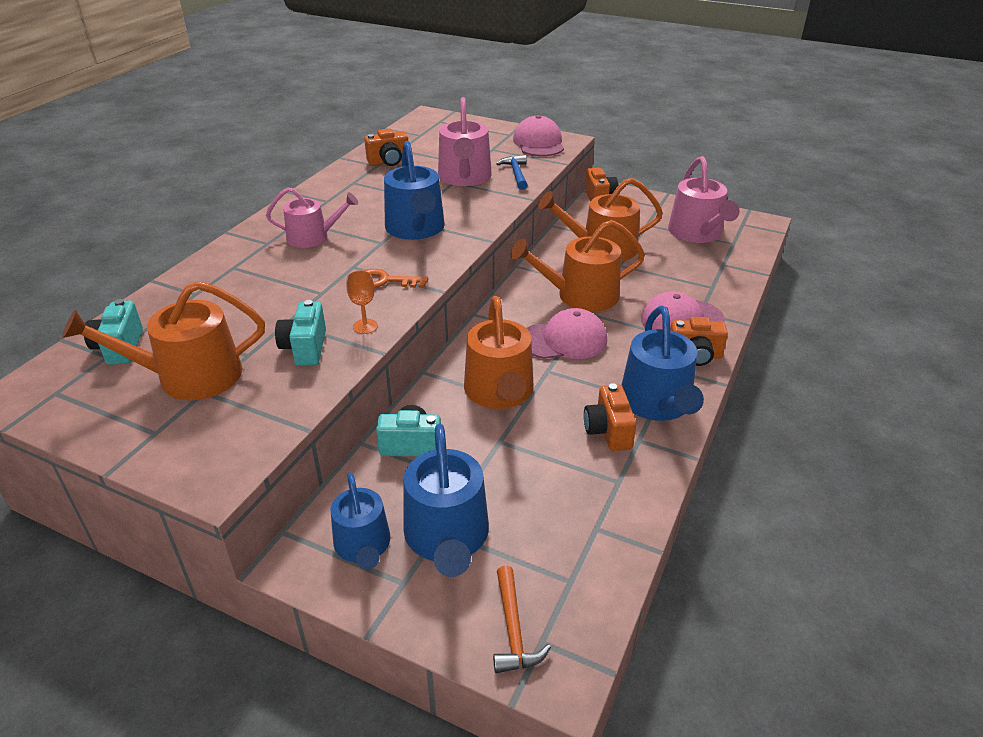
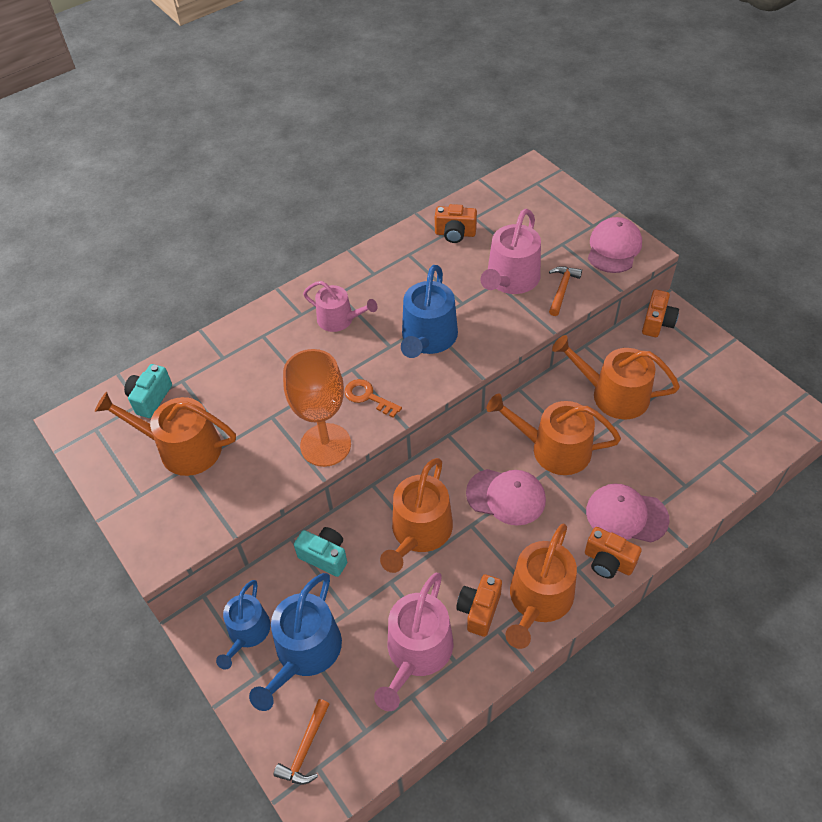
camera: 30 degrees right, 15 degrees up
turquoise camera [275,300,326,366] -> none
orange goblet [347,270,378,334] -> orange goblet [283,349,351,467], size x2.44
blue hammer [496,155,527,190] -> orange hammer [549,266,582,316]
blue watering can [622,306,704,421] -> orange watering can [505,523,577,649]
pink watering can [668,156,739,243] -> pink watering can moved to [374,573,453,711]

